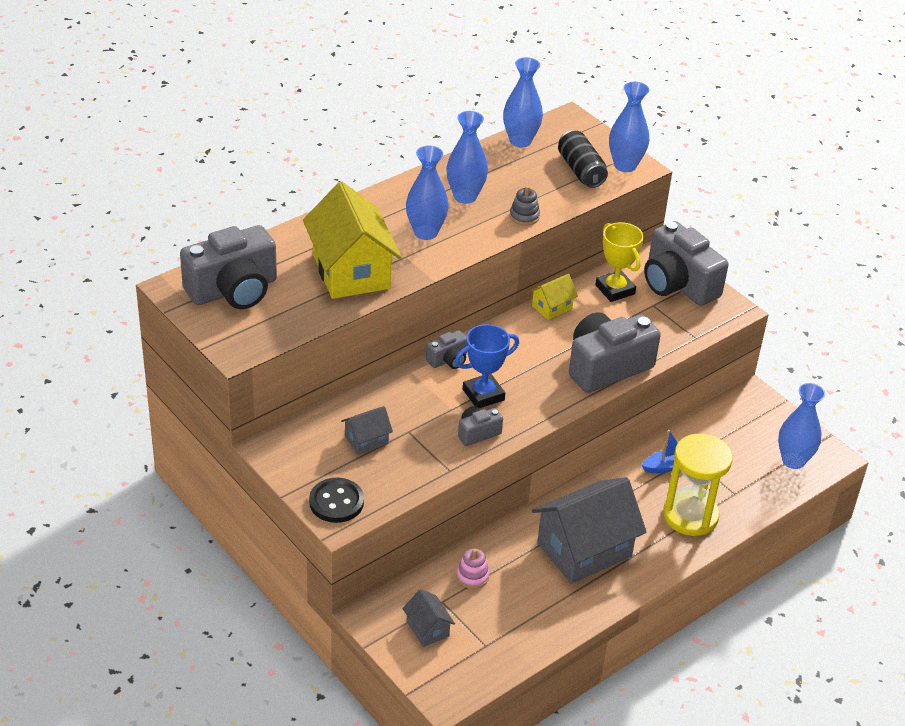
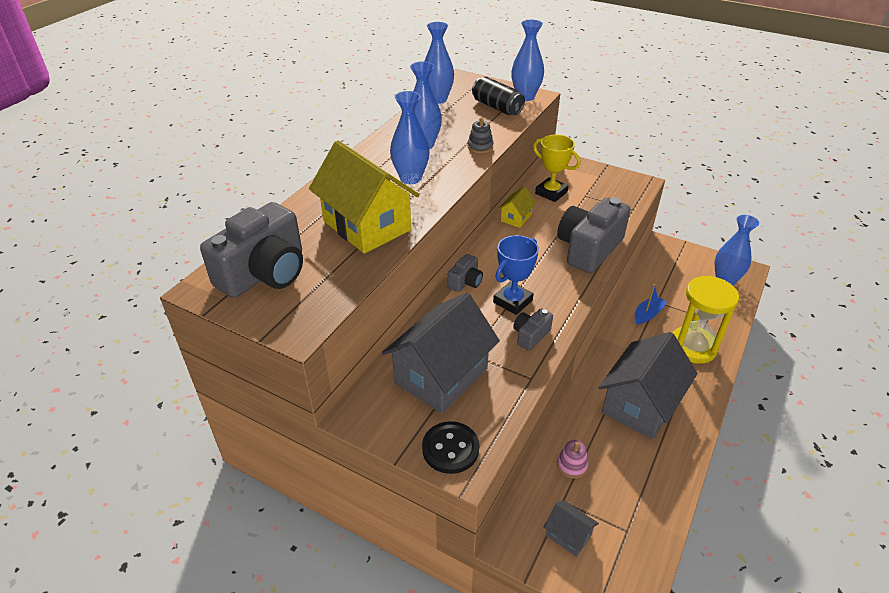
camera: 20 degrees left, 0 degrees up
grey house [341,406,393,455] -> grey house [382,292,500,414], size x2.18
grey camera [644,221,729,306] -> none

